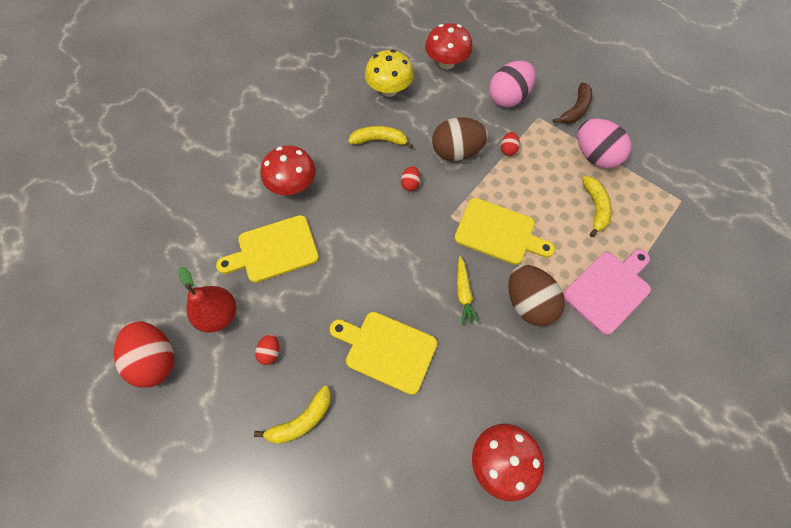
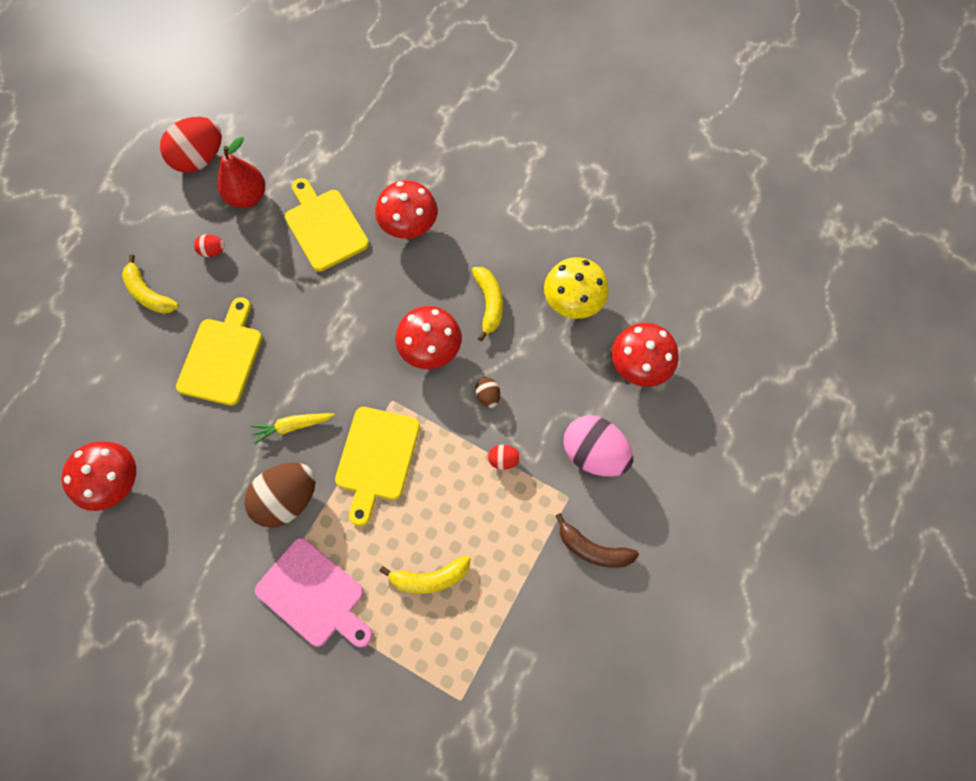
camera: 80 degrees right, 5 degrees up
red egg [401,166,420,191] -> red mushroom [395,306,462,369]
brown egg [432,117,488,161] -> brown egg [475,377,500,408], size x0.46
pink egg [577,119,631,168] -> none

